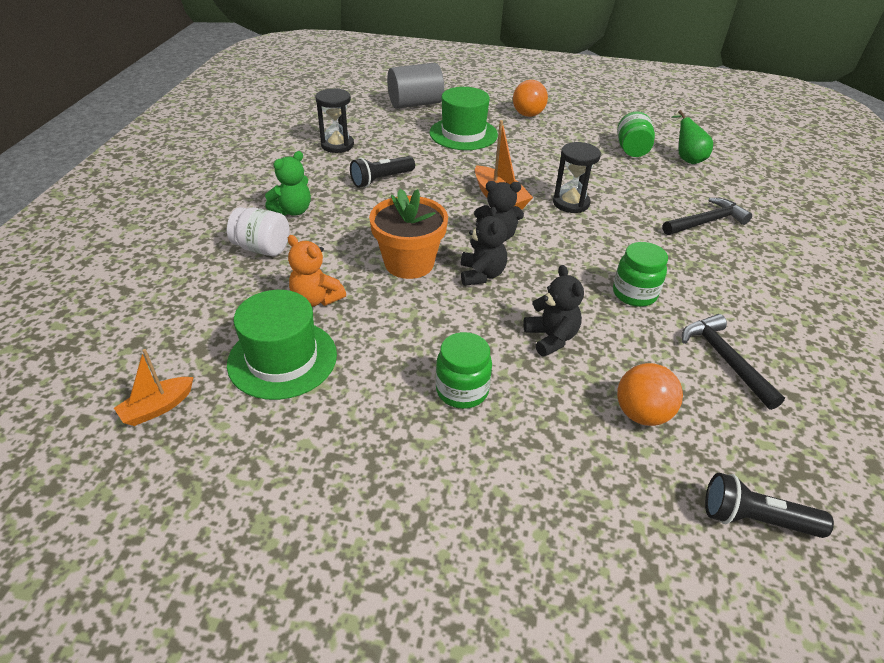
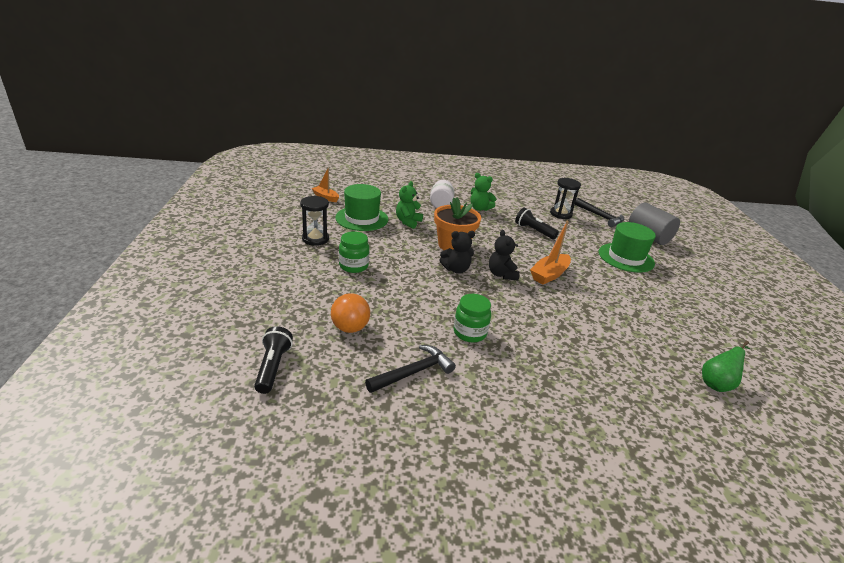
camera: 75 degrees right, 10 degrees down
orange teddy bear [288,235,346,307] -> green teddy bear [396,181,423,229]
orange ball [513,80,548,117] -> none
black teddy bear [523,265,584,357] -> none
black hourglass [553,142,601,213] -> black hourglass moved to [300,196,329,246]
green jar [617,111,655,157] -> none
black hammer [663,198,752,235] -> black hammer moved to [575,198,625,227]

